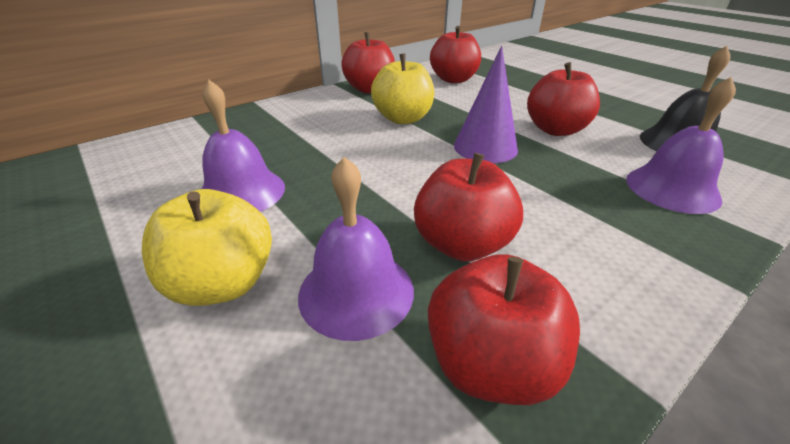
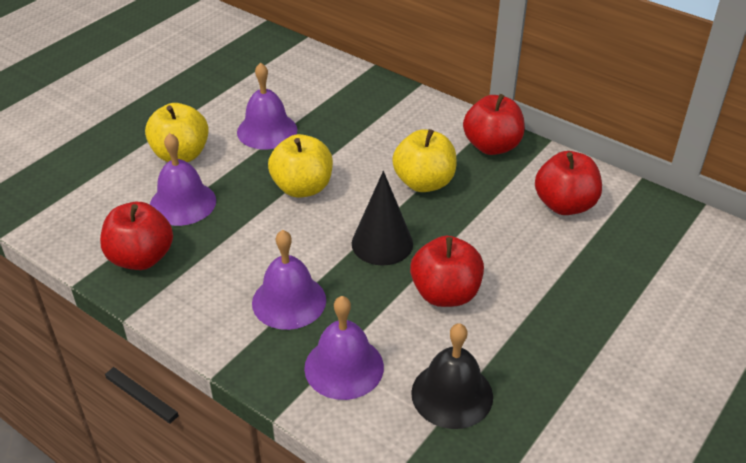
camera: 75 degrees right, 5 degrees up
red apple [414,153,523,262] -> none
purple cone [454,46,518,163] -> black cone [352,171,413,265]
none -> purple bell [252,230,326,330]
none -> yellow apple [268,134,333,198]

